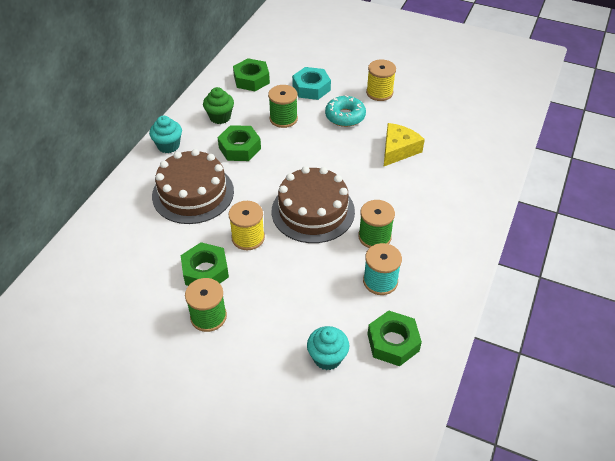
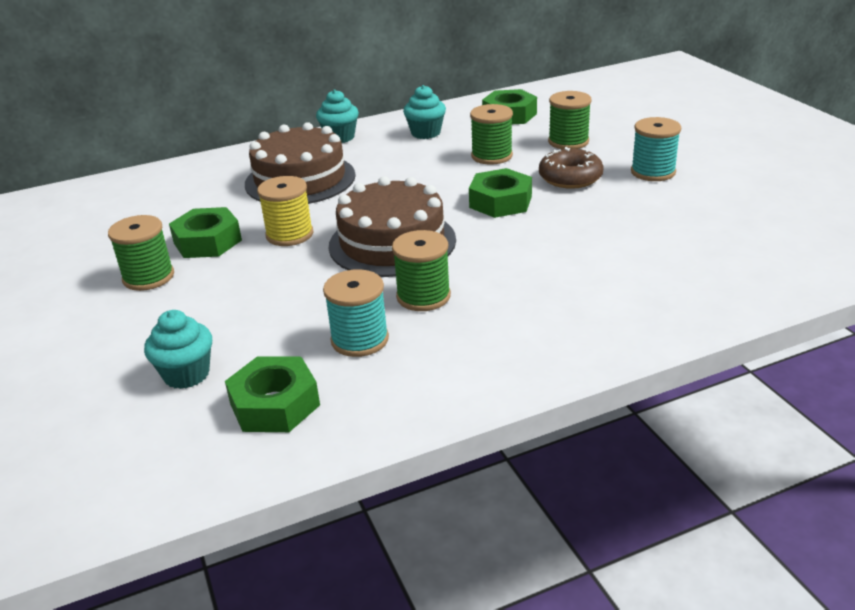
camera: 45 degrees right, 15 degrees down
green cupcake [203,87,234,124] -> turquoise cupcake [403,85,446,139]
green nut [217,125,261,161] -> green nut moved to [469,168,532,218]
turquoise nut [292,67,331,100] -> green spool [548,91,592,149]
turquoise donut [325,95,366,127] -> brown donut [539,147,603,189]
yellow spool [366,59,396,101] -> turquoise spool [631,117,681,181]
yellow cheese [384,123,425,166] -> none

